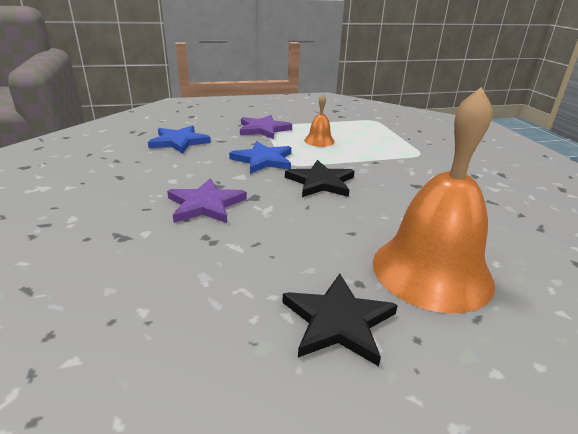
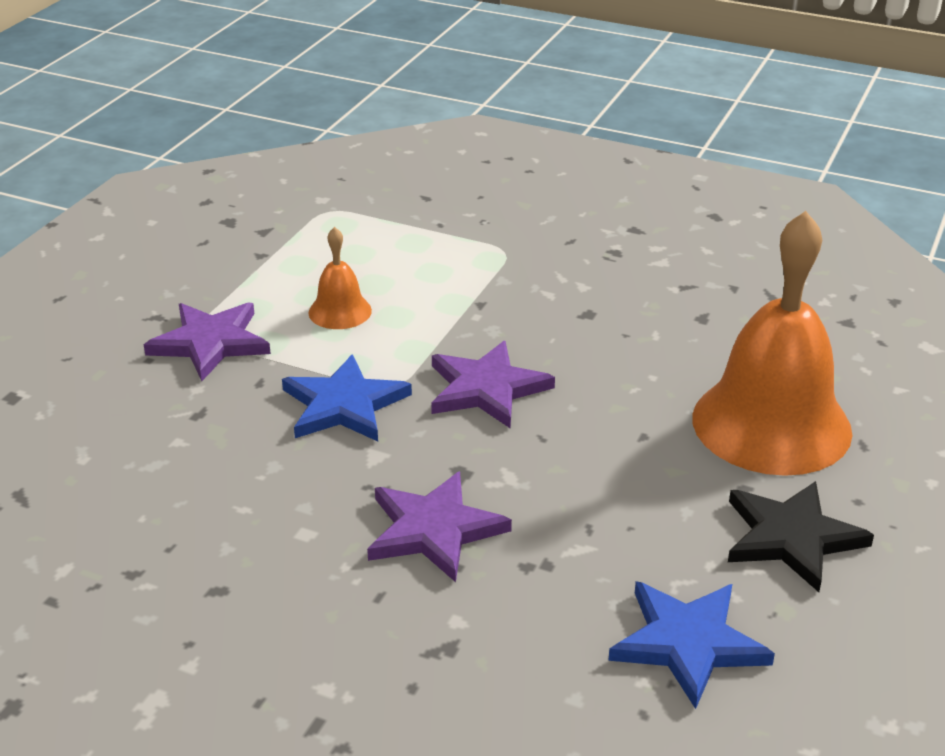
camera: 50 degrees left, 5 degrees up
blue star [148,126,211,154] -> blue star moved to [608,581,775,709]
black star [285,160,355,197] -> purple star [431,341,555,428]

